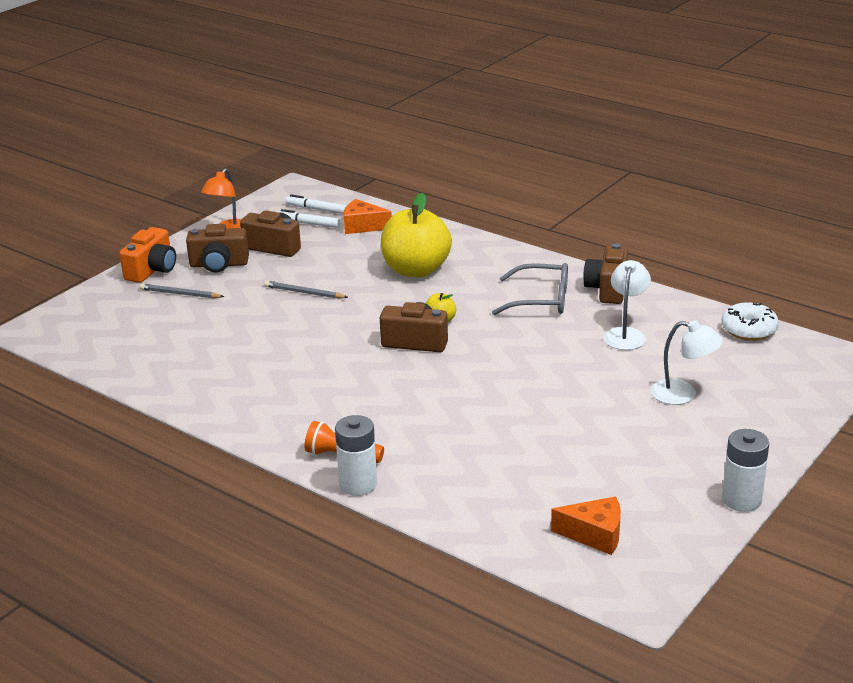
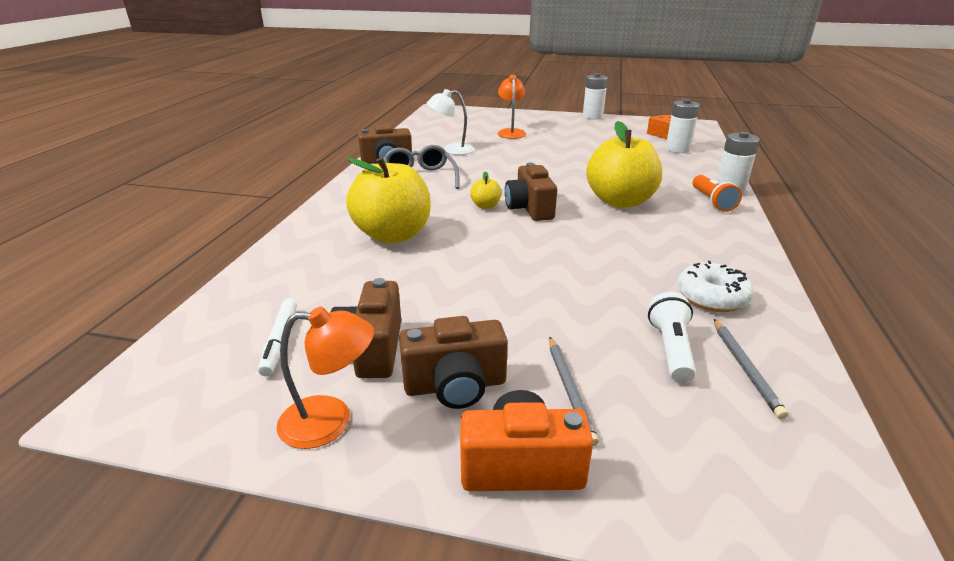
camera: 115 degrees left, 0 degrees up
brown camera [186,224,249,273] -> brown camera turned 105 degrees clockwise [399,316,508,409]
grey pencil [264,281,348,299] -> grey pencil moved to [714,319,788,419]
white marker [286,194,347,214] -> none
orange cheese [343,199,392,234] -> none
white lamp [650,320,723,405] -> orange lamp [498,75,526,139]
white donut [722,302,779,341] -> white donut moved to [677,260,754,312]
none -> yellow apple [586,121,662,208]
none -> white flashlight [648,292,696,383]
none -> white battery [665,99,700,153]

